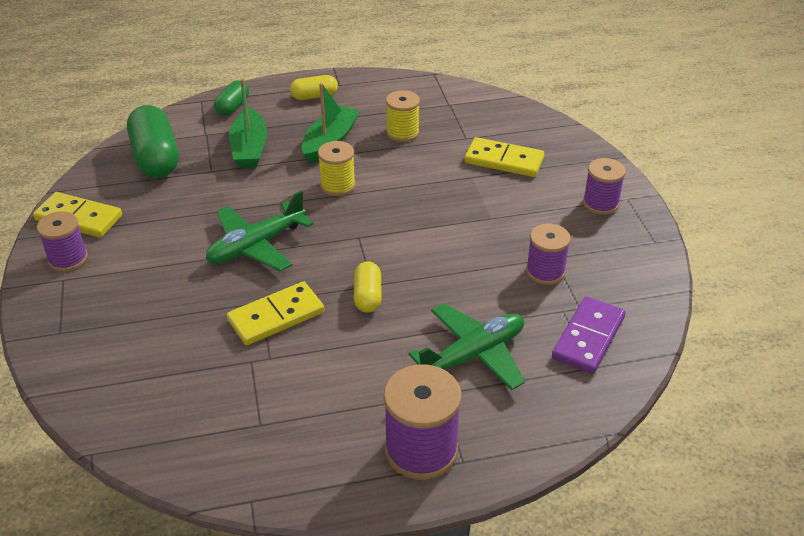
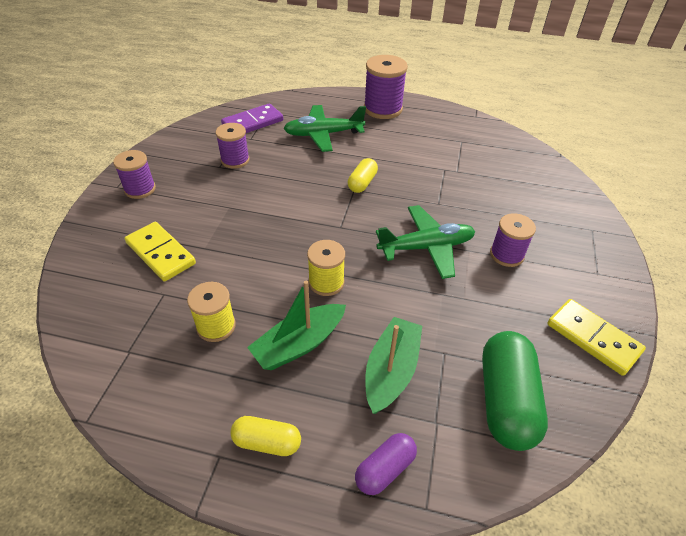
camera: 155 degrees left, 5 degrees up
purple spool [37,211,88,272] -> purple spool moved to [490,213,536,267]
green capsule [214,80,249,116] -> purple capsule [355,433,417,495]
yellow domino [227,281,324,345] -> none

